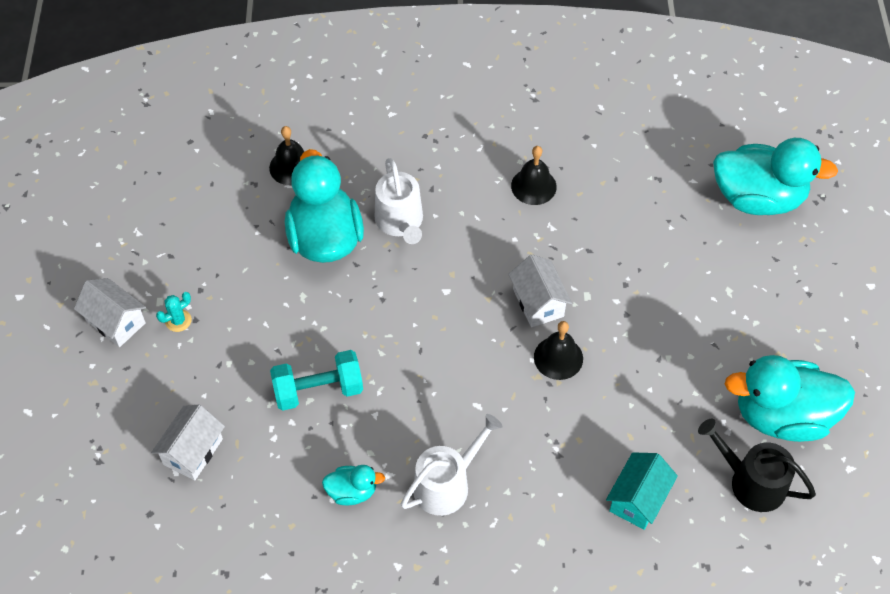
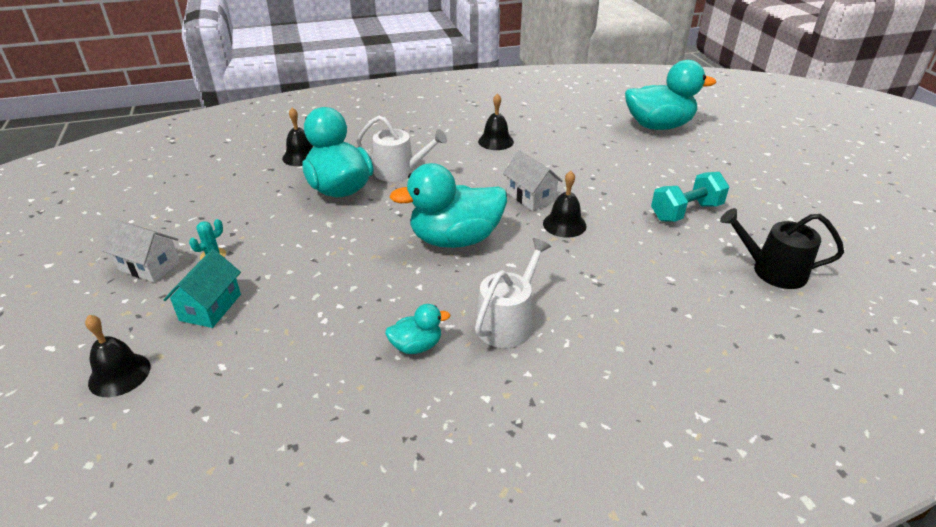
camera: 15 degrees left, 20 degrees down
white house [151,405,225,480] -> none
turquoise dumbbell [270,350,363,411] -> turquoise dumbbell moved to [651,172,729,222]
white watering can [375,158,423,244] -> white watering can turned 45 degrees counterclockwise [357,116,447,182]
turquoise house [606,452,678,530] -> turquoise house moved to [164,249,241,328]
turquoise duck [725,355,855,442] -> turquoise duck moved to [390,163,507,248]
none -> black bell [85,315,150,397]

